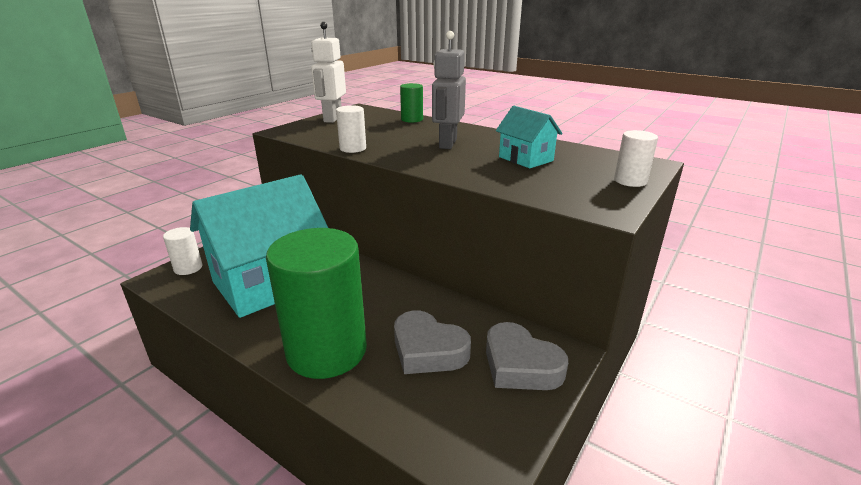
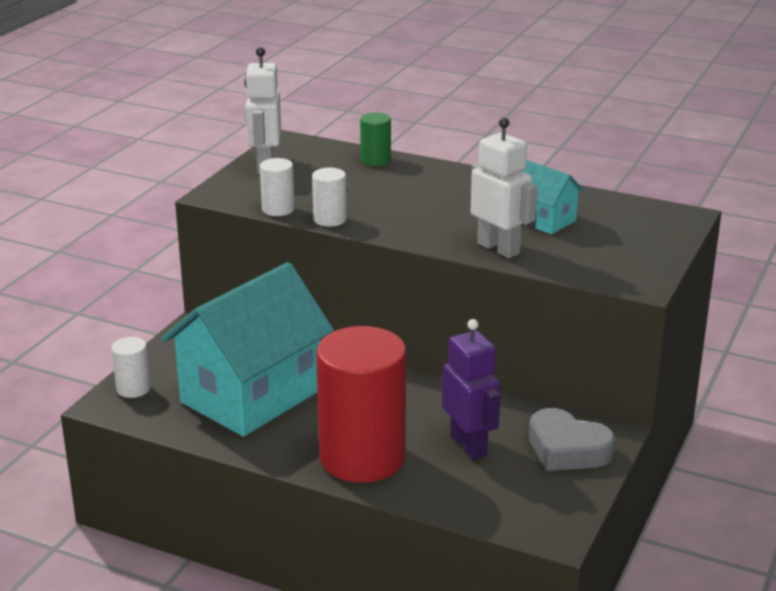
camera: 10 degrees left, 0 degrees up
green cylinder [266,228,367,379] -> red cylinder [316,326,406,483]
grey heart [394,311,471,374] -> purple robot [442,319,500,460]
grey robot [432,31,466,149] -> none
white cylinder [614,130,658,187] -> white cylinder moved to [260,158,295,216]
none -> white robot [471,117,537,258]

